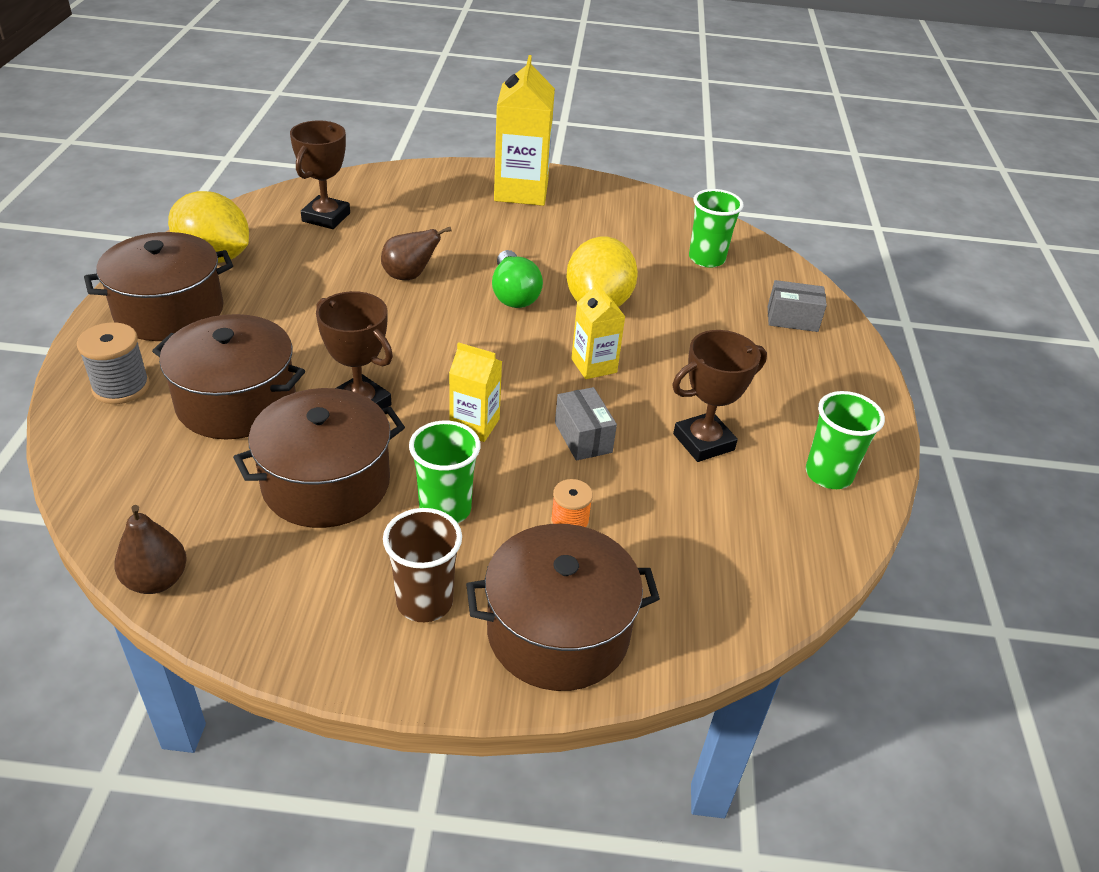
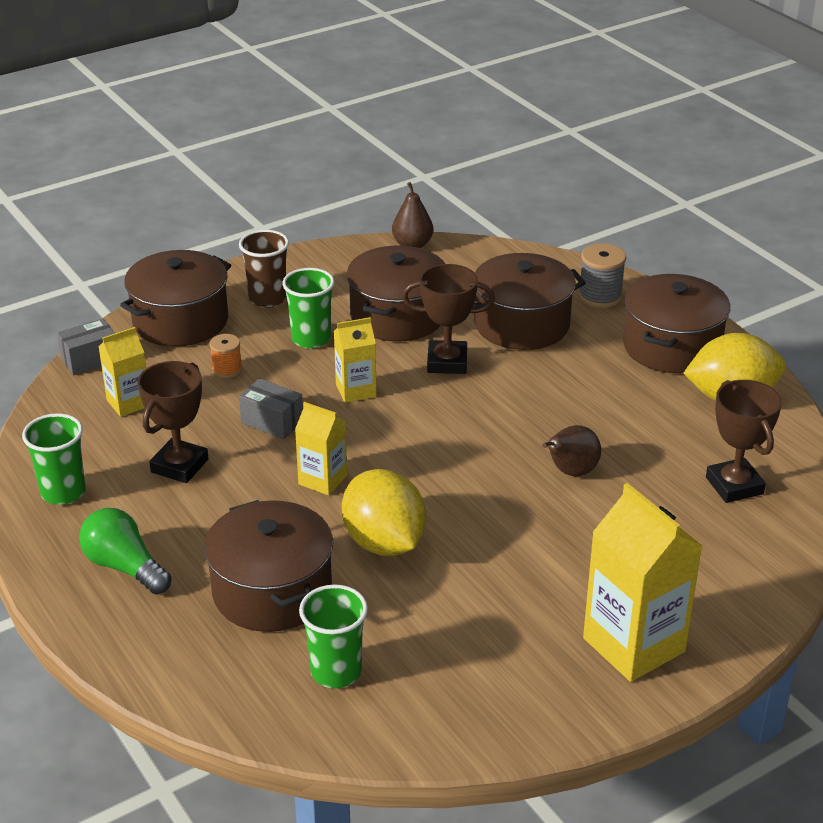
camera: 145 degrees right, 5 degrees down
green light bulb [492,250,543,308] -> green light bulb moved to [79,508,172,594]
grey box [768,280,827,332] -> grey box moved to [57,319,115,375]
none -> yellow carton [98,327,146,417]
none -> brown pot [204,500,333,632]

